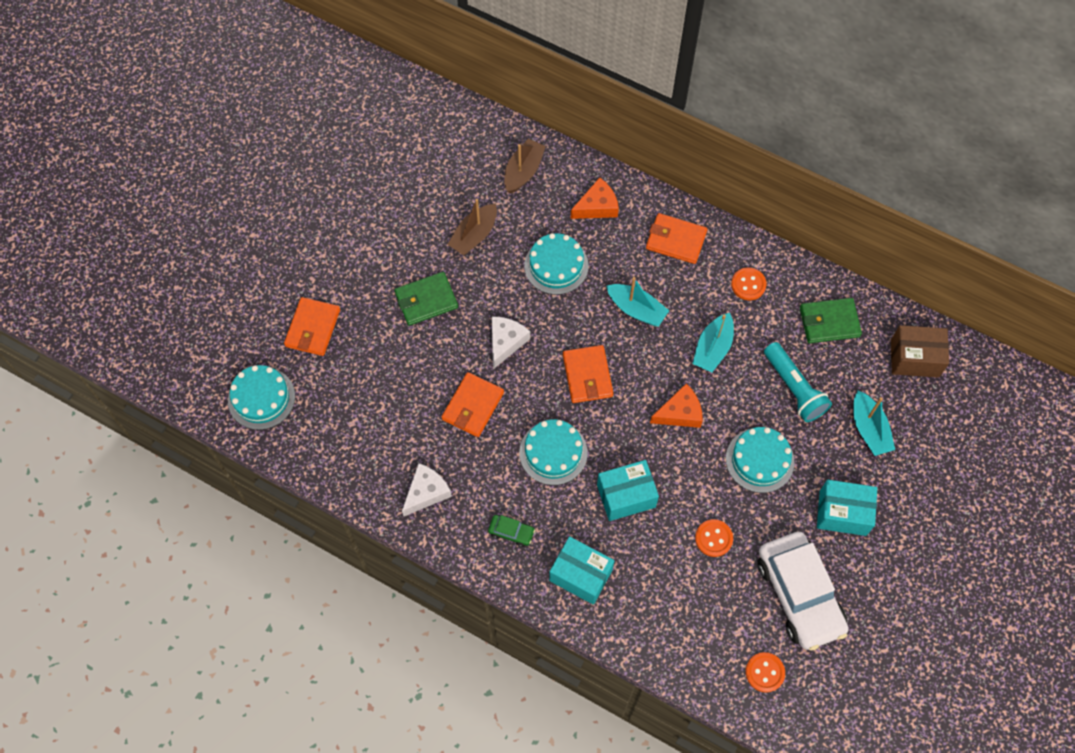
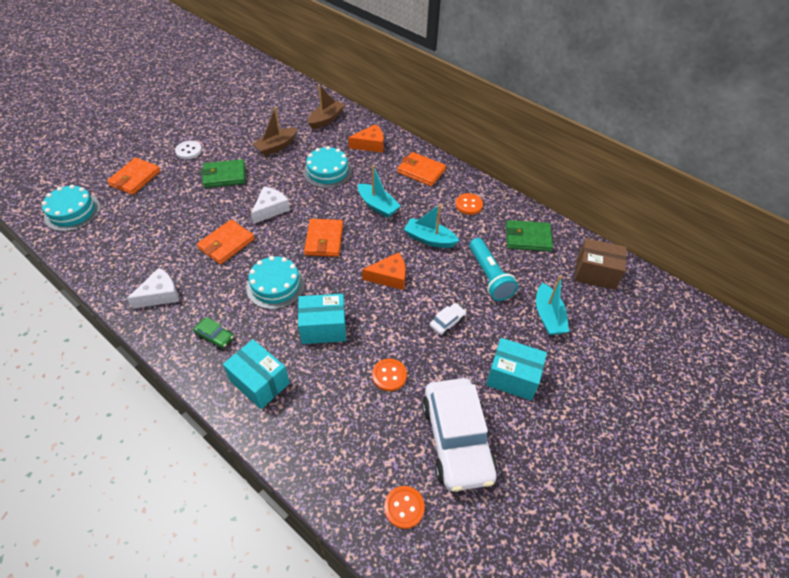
camera: 10 degrees right, 15 degrees down
turquoise boat [692,313,734,373] -> turquoise boat turned 75 degrees clockwise [404,204,459,248]
turquoise cake [726,427,795,493] -> white car [430,303,466,336]
none -> white button [175,141,202,159]

